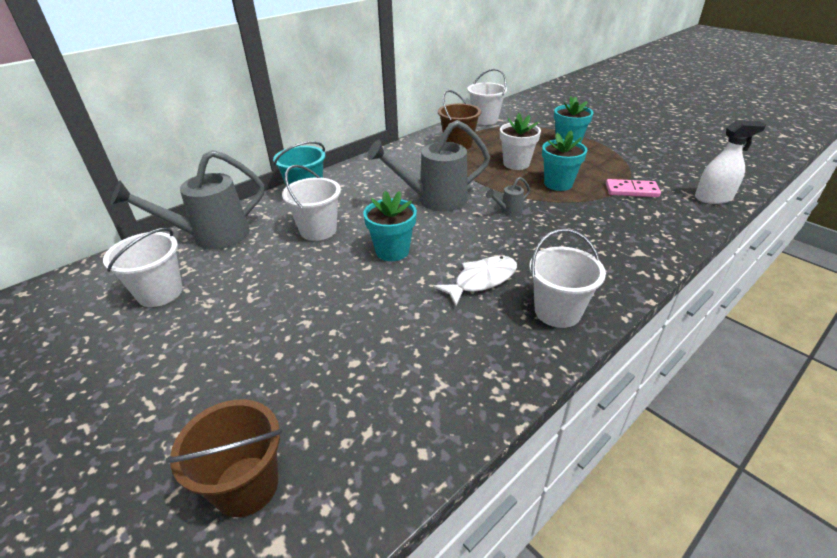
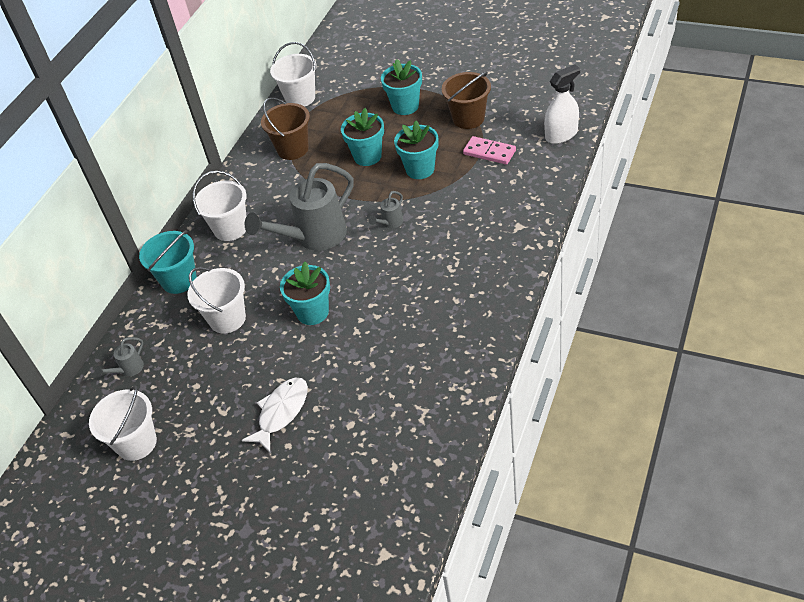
camera: 20 degrees left, 10 degrees up
grey watering can [111,150,264,250] -> grey watering can [95,337,144,377], size x0.43
brown bucket [166,399,282,517] -> brown bucket moved to [442,71,491,129]
white fish [433,256,517,306] -> white fish moved to [242,378,308,452]
white flower pot [500,113,541,170] -> turquoise flower pot [341,108,384,166]
white bucket [530,229,606,328] -> white bucket moved to [193,171,247,241]
pink domino [606,179,661,197] -> pink domino turned 45 degrees clockwise [463,136,516,165]

